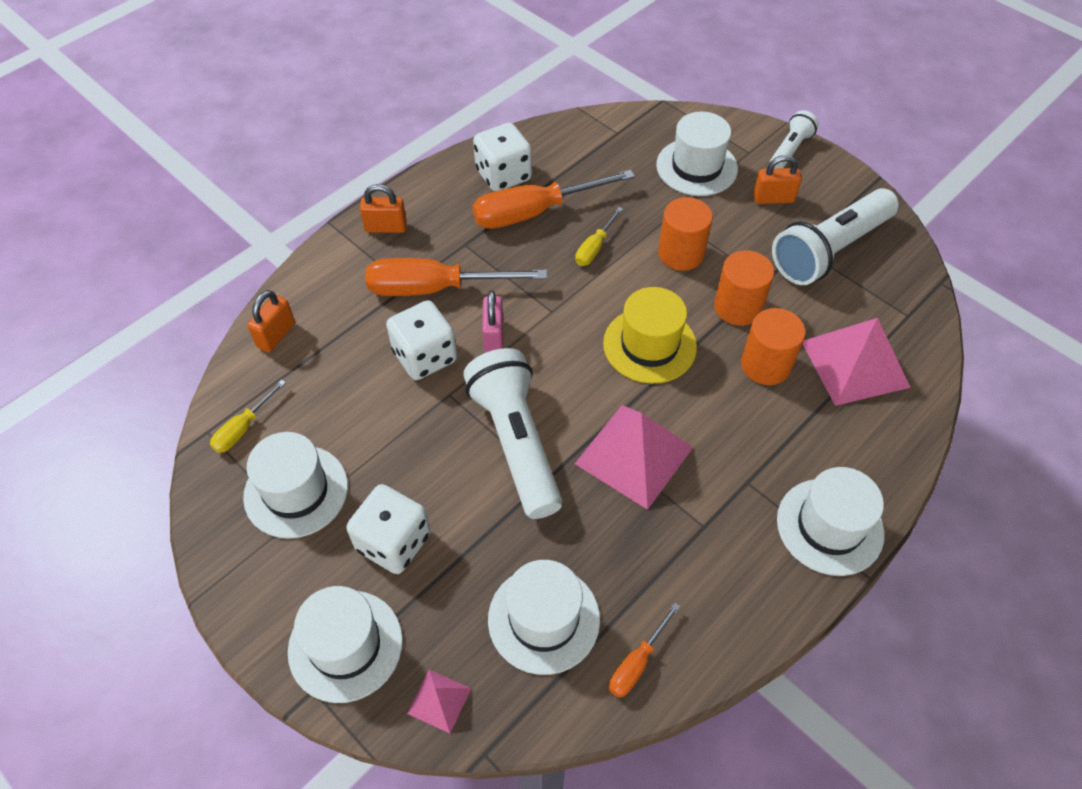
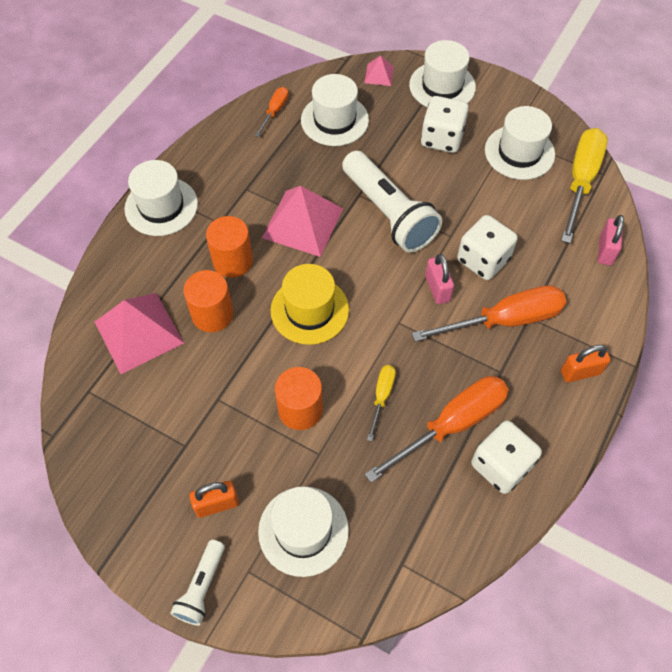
camera: 165 degrees right, 5 degrees up
yellow screwdriver [210,380,286,453] -> yellow screwdriver [561,128,608,243], size x2.01
orange padlock [247,290,295,352] -> pink padlock [598,215,624,265]
orange cylinder [714,250,774,326] -> orange cylinder moved to [206,216,253,278]
white flashlight [772,188,899,285] -> none

